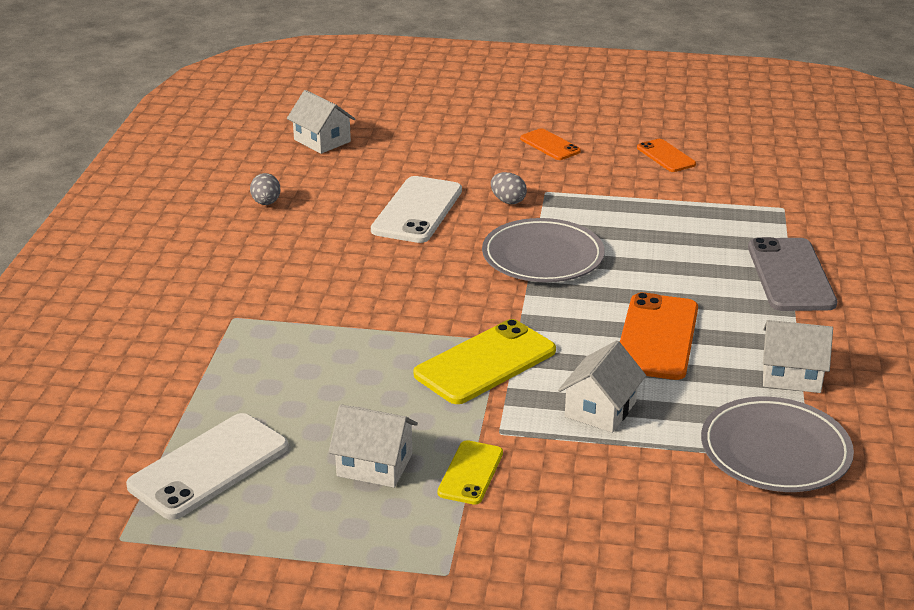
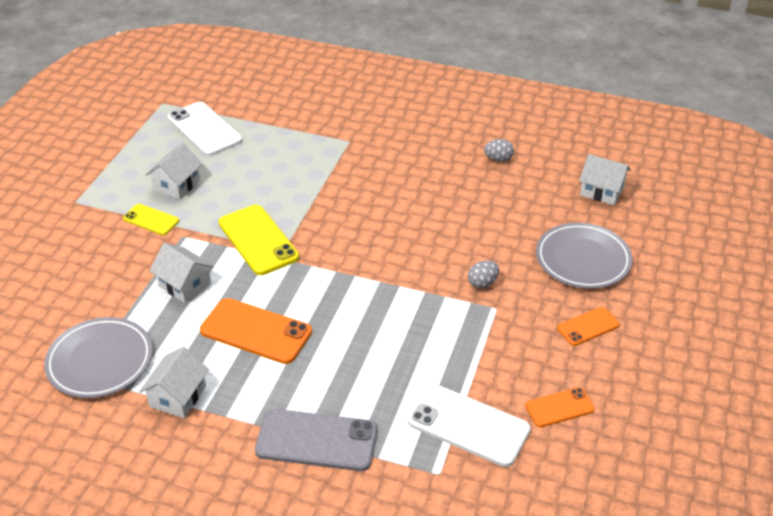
camera: 100 degrees right, 10 degrees up
white house [287,90,355,154] -> white house turned 60 degrees clockwise [579,154,631,205]
white phone [371,176,462,243] -> white phone moved to [408,384,531,467]
grey plate [482,218,605,282] -> grey plate moved to [536,223,633,289]

